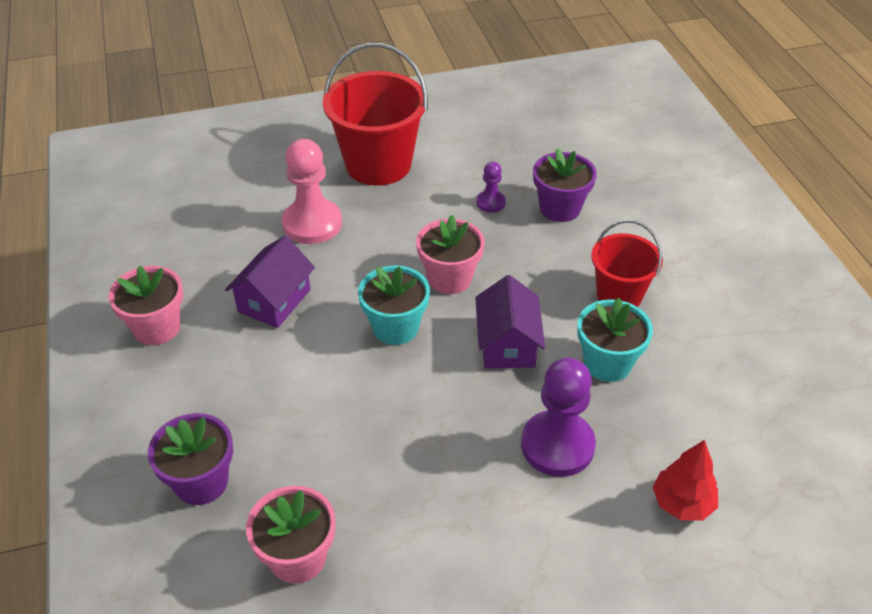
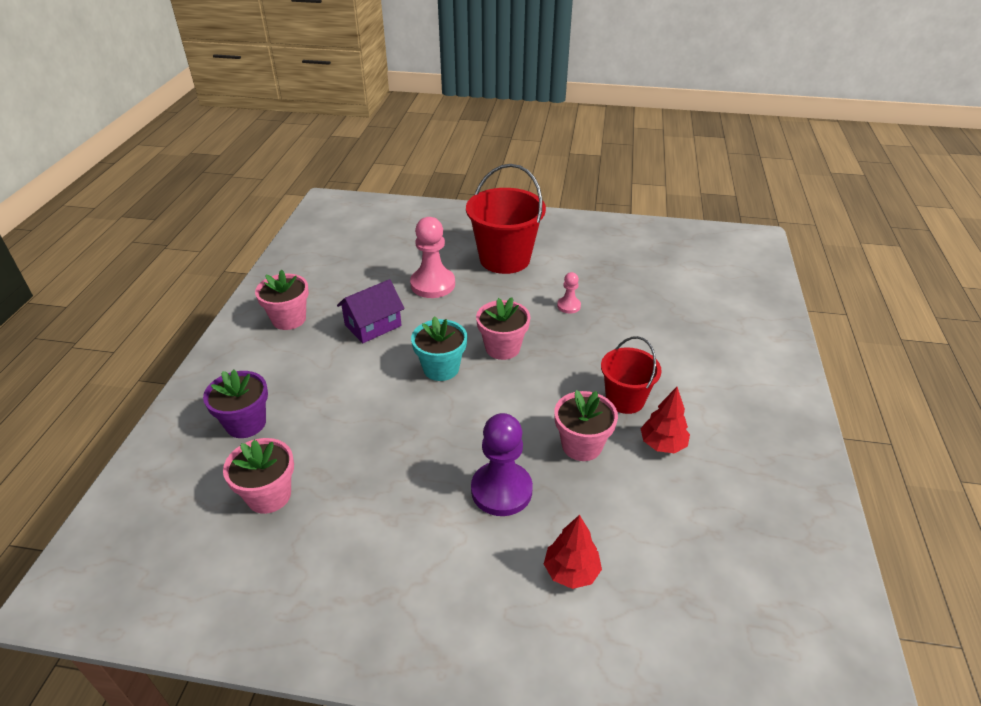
camera: 25 degrees right, 5 degrees down
purple house [475,275,545,368] -> none
purple pawn [476,162,506,213] -> pink pawn [557,272,581,314]
purple flower pot [533,148,597,222] -> none
turquoise flower pot [578,298,653,382] -> pink flower pot [554,390,618,461]
none -> red tree [640,387,690,453]

